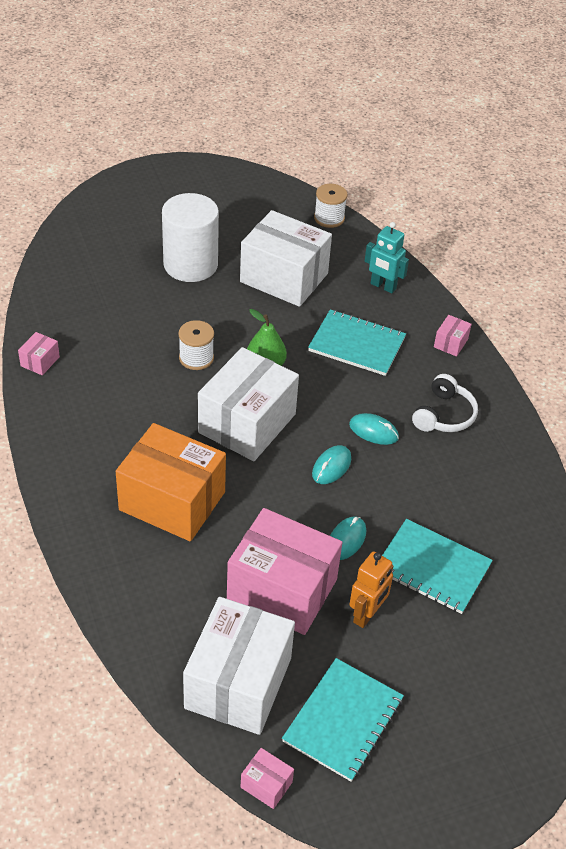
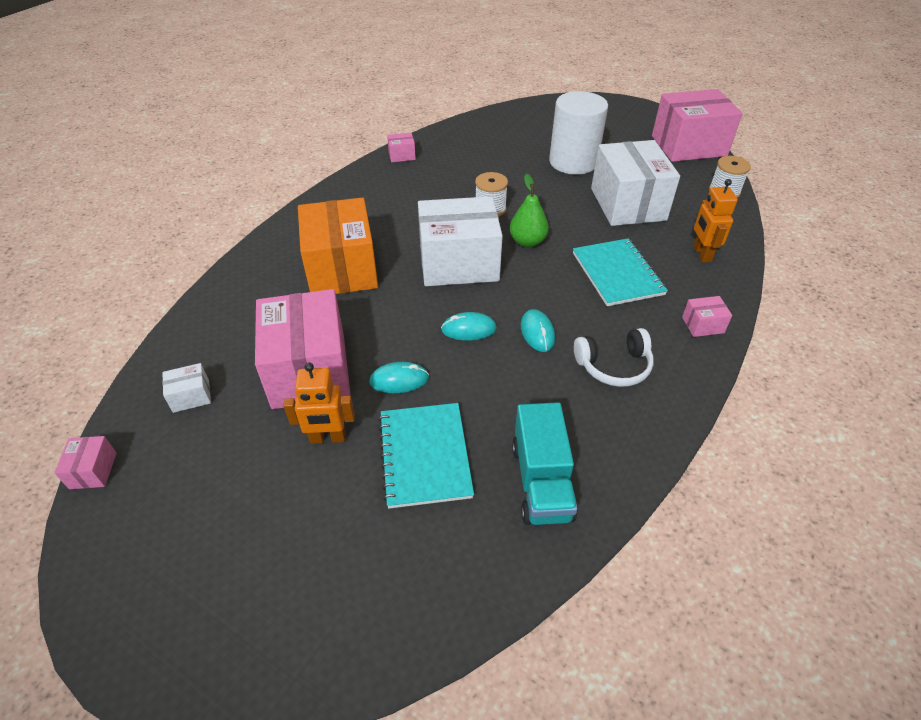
camera: 55 degrees right, 0 degrees up
white box [183,597,295,735] -> white box [162,363,211,413], size x0.41
turquoise notebook [282,658,404,782] -> none
turquoise robot [365,222,409,293] -> orange robot [693,179,738,262]
none -> turquoise truck [512,402,578,525]
none -> pink box [652,89,743,162]

